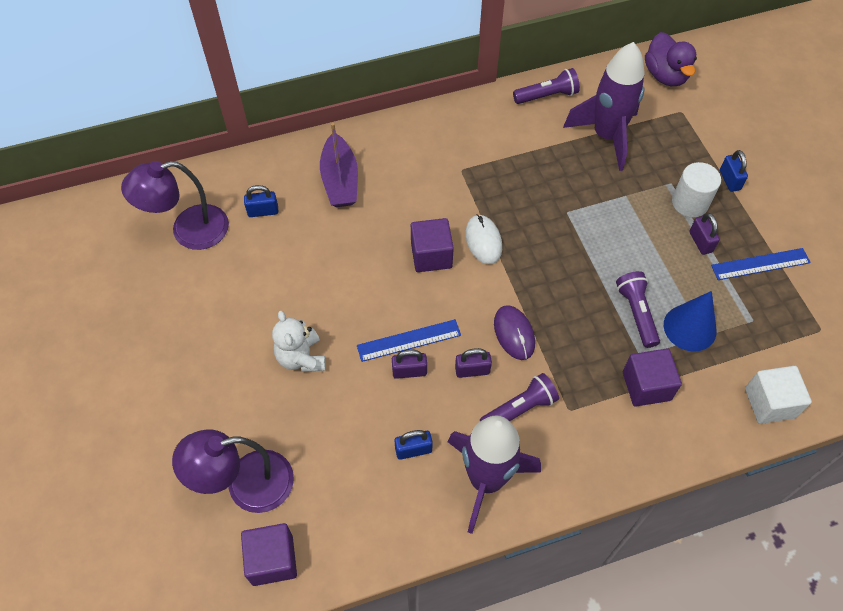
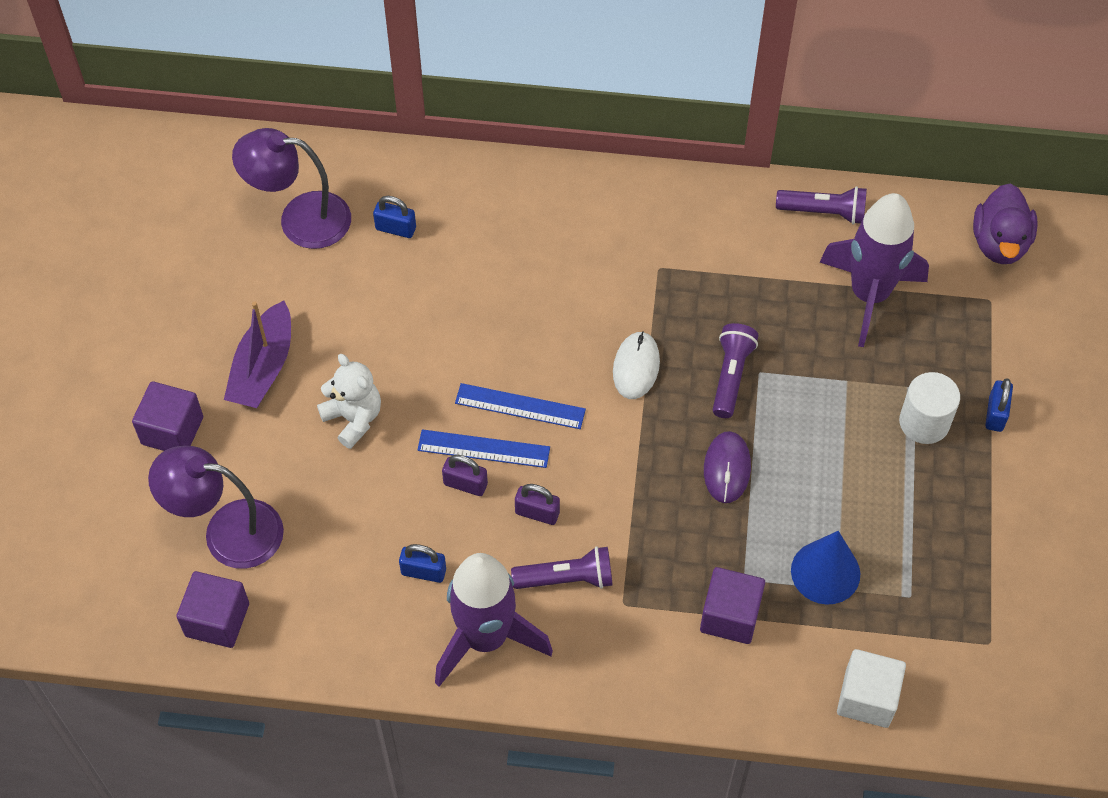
camera: 25 degrees right, 0 degrees up
white teddy bear [272,310,326,372] -> white teddy bear turned 135 degrees clockwise [317,354,381,449]
purple boat [320,123,358,207] -> purple boat moved to [224,301,291,408]
purple cube [411,218,454,272] -> purple cube moved to [132,381,203,451]
purple mouse [494,305,535,360] -> purple mouse moved to [704,431,751,503]
purple flashlight [616,271,660,348] -> purple flashlight moved to [713,323,758,418]
purple padlock [689,213,720,255] -> none
blue ruler [711,248,811,280] -> blue ruler moved to [455,383,586,429]

